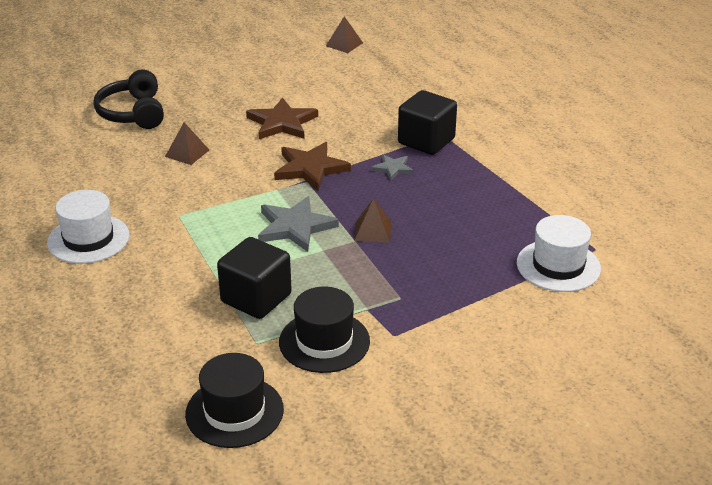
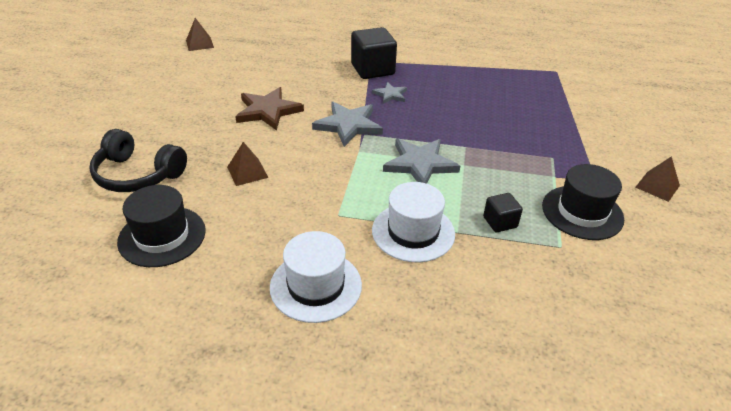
camera: 55 degrees left, 5 degrees up
black hat [185,353,284,448] -> black hat moved to [117,185,206,267]
black cube [217,237,292,319] -> black cube [483,193,523,232], size x0.53
brown star [274,142,351,190] -> grey star [312,102,383,147]
brown pyramid [354,198,391,243] -> brown pyramid moved to [635,156,680,202]
white hat [517,215,601,292] -> white hat moved to [372,182,455,262]

